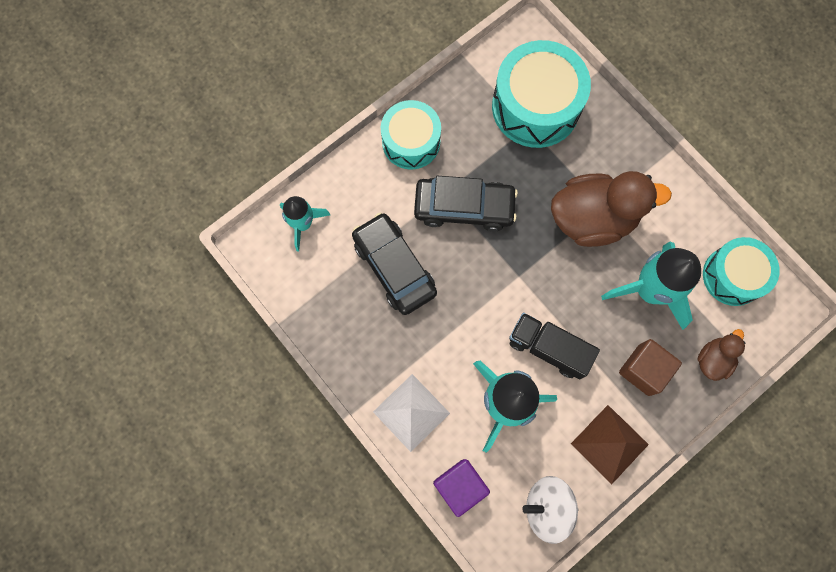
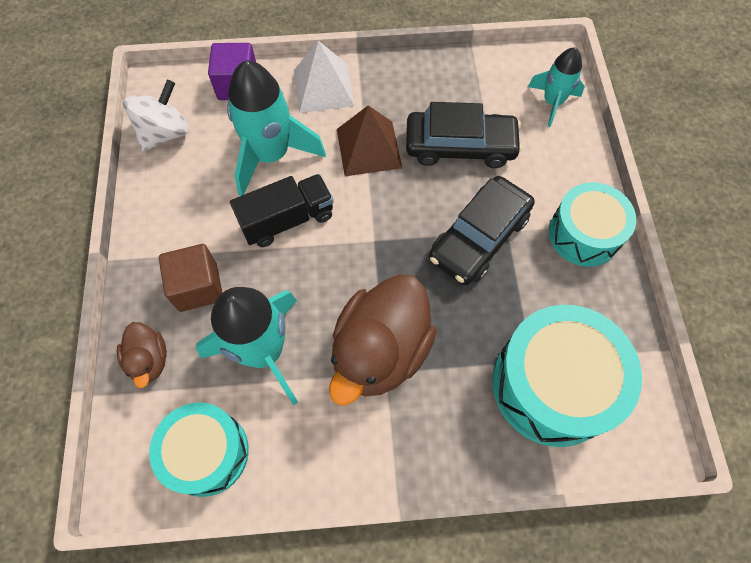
camera: 125 degrees right, 10 degrees down
brown pyramid [571,405,649,484] -> brown pyramid moved to [337,105,402,176]

